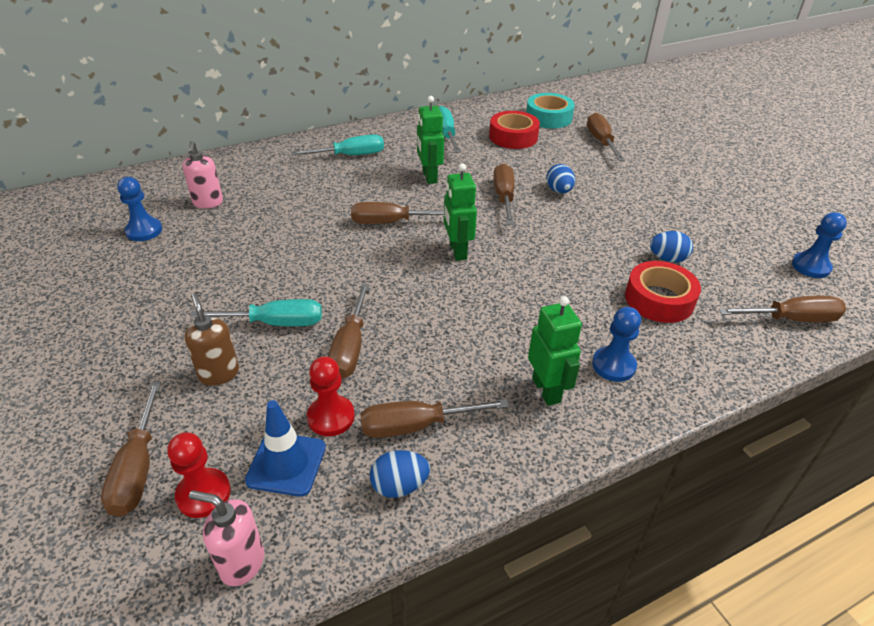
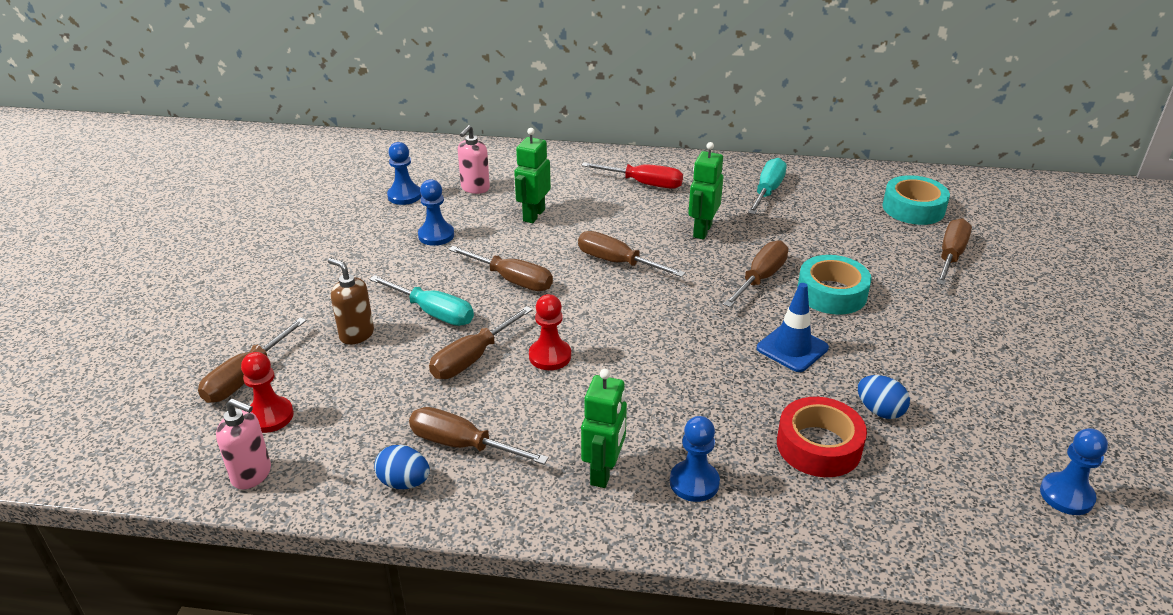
camera: 35 degrees right, 5 degrees down
brown soap dispenser [185,293,239,386] -> brown soap dispenser turned 60 degrees counterclockwise [328,258,374,345]
pink soap dispenser [189,490,264,586] -> pink soap dispenser turned 150 degrees clockwise [216,398,271,489]
blue traffic cone [245,400,326,496] -> blue traffic cone moved to [757,283,829,372]
turquoise screwdriver [291,134,384,156] -> red screwdriver [581,162,683,189]
red pawn [307,356,355,436] -> red pawn moved to [529,294,571,370]
green robot [444,163,477,261] -> green robot moved to [514,128,551,223]
red tape [489,111,540,149] -> none
blue egg [546,164,575,194] -> turquoise tape [797,255,871,315]
brown screwdriver [718,296,846,322] -> brown screwdriver moved to [448,246,553,291]
none -> blue pawn [418,179,454,246]

